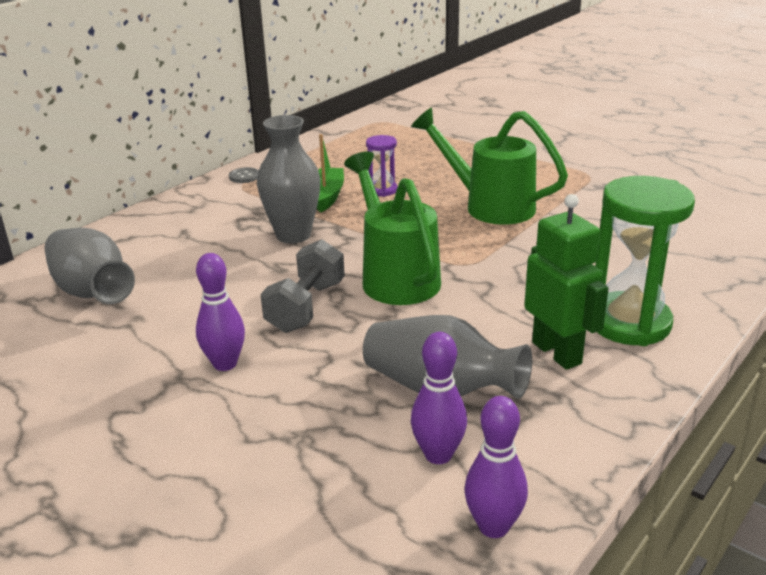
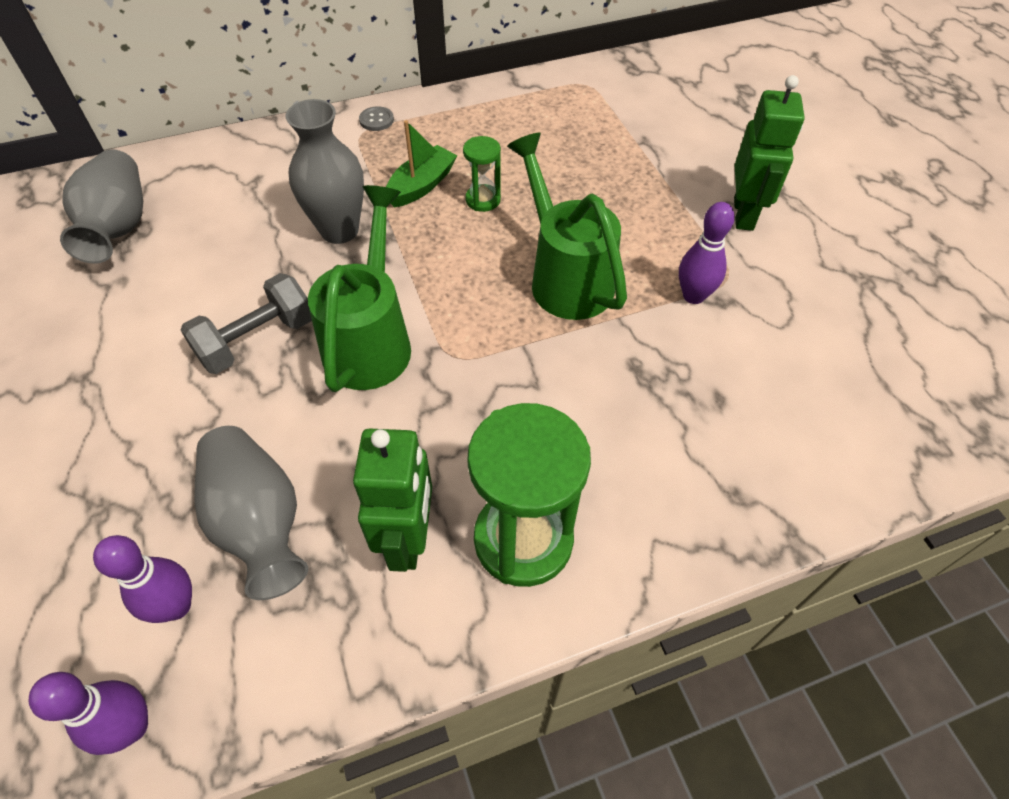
camera: 30 degrees right, 25 degrees up
purple bowling pin [196,253,245,371] -> purple bowling pin moved to [679,202,735,304]
purple hourglass [366,135,397,197] -> green hourglass [463,136,501,212]
none -> green robot [734,75,805,231]

